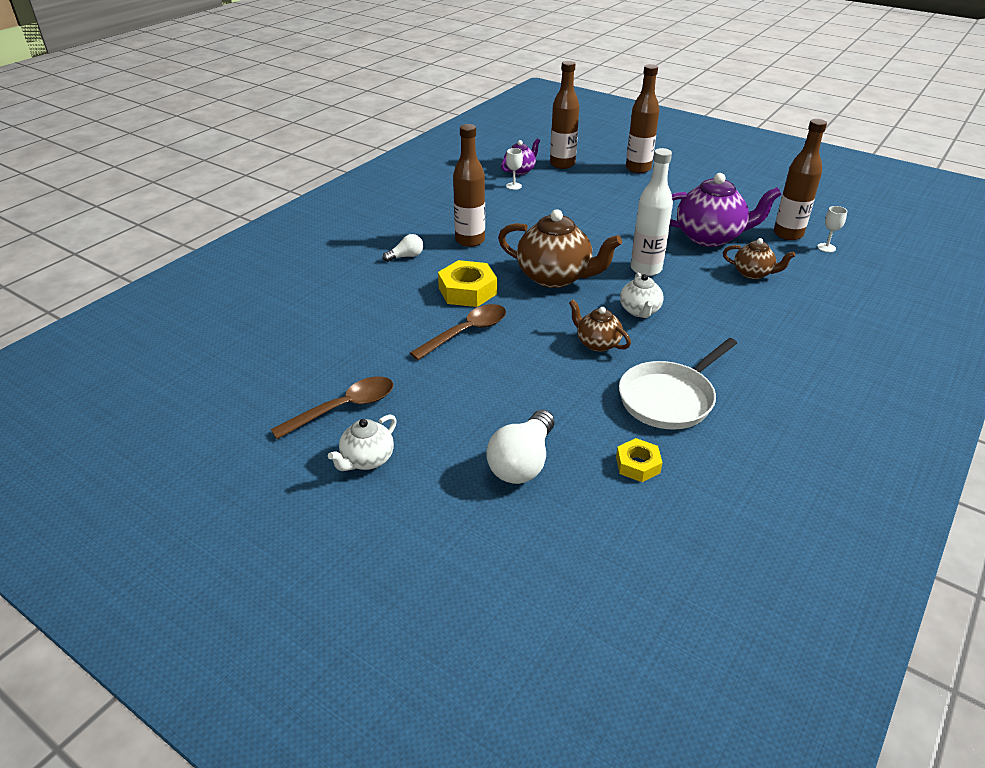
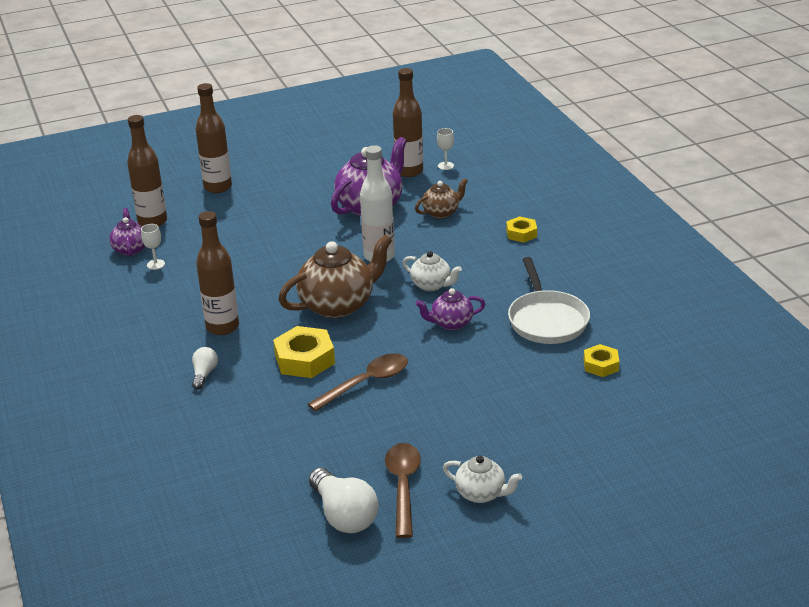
camera: 55 degrees left, 5 degrees down
white teapot [328,415,397,471] -> white teapot turned 45 degrees counterclockwise [443,455,522,503]
brown spoon [410,304,506,360] -> brown spoon turned 60 degrees clockwise [308,354,408,412]
white light bulb [486,410,555,484] -> white light bulb moved to [309,468,379,533]
brown teapot [569,300,631,352] -> purple teapot [416,288,485,330]
none -> yellow nut [506,216,537,243]

